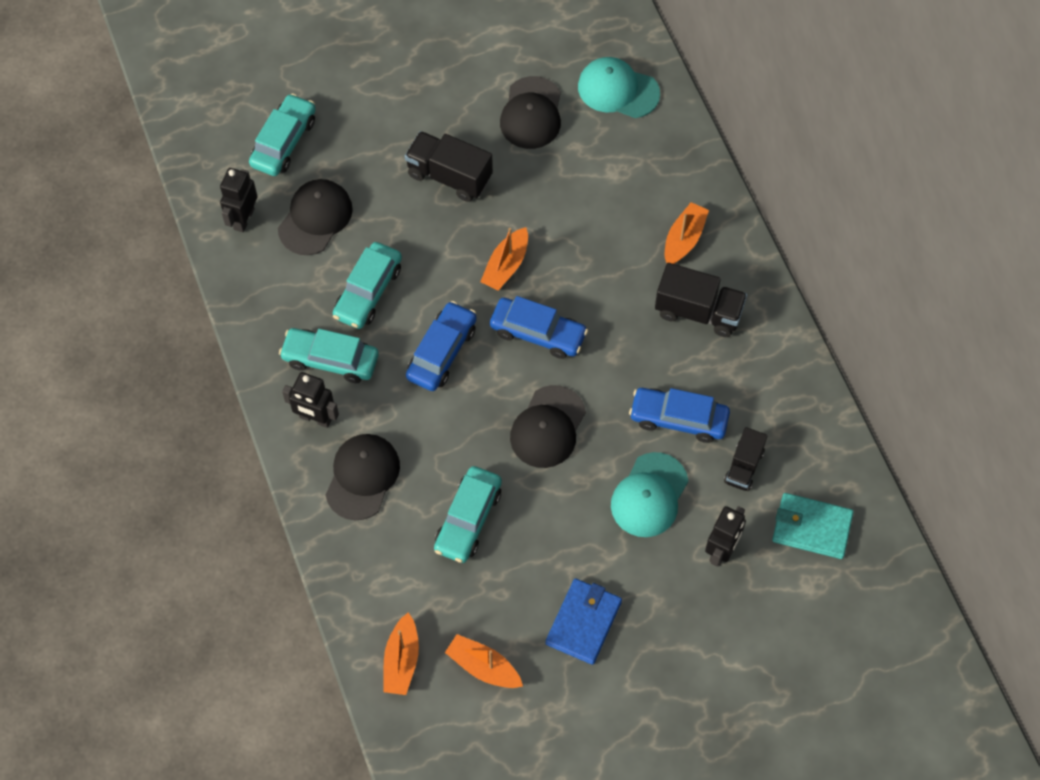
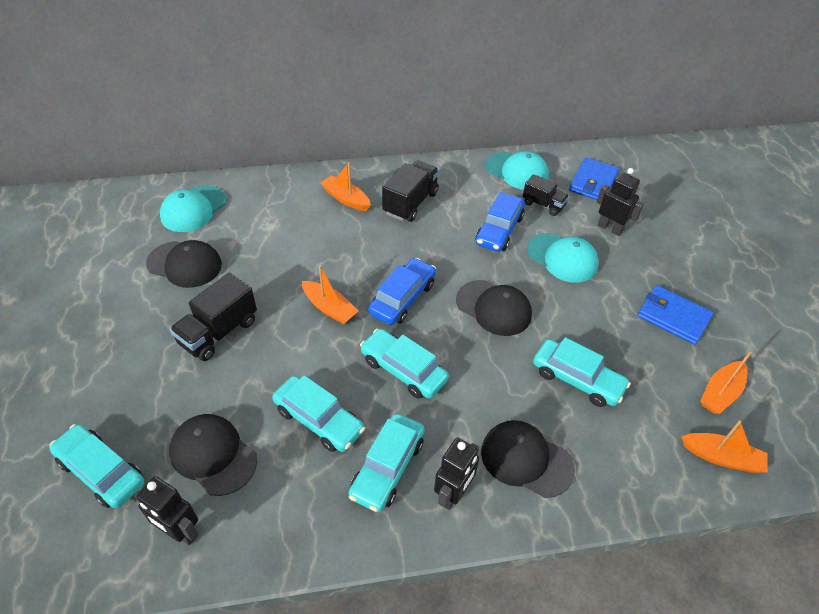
camera: 80 degrees left, 15 degrees down
blue car [406,301,477,391] -> turquoise car [360,329,449,399]
turquoise wallet [772,493,854,559] -> blue wallet [569,158,619,200]
none -> turquoise cap [485,151,549,190]

